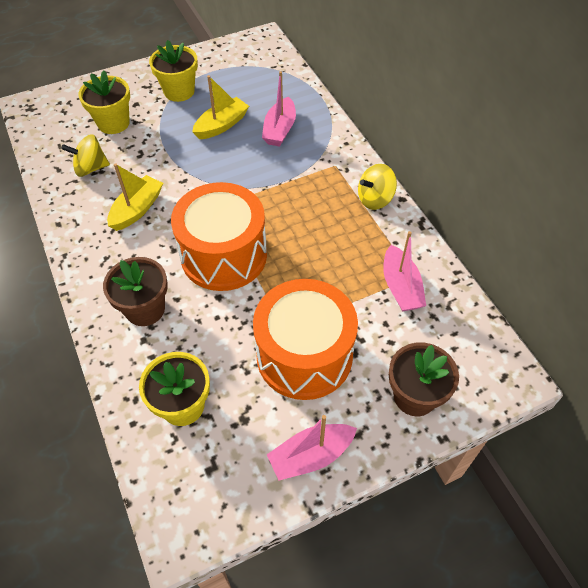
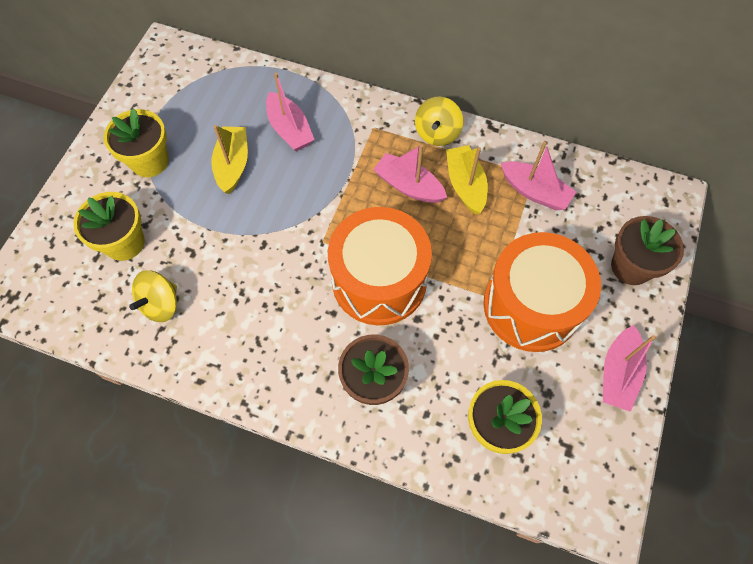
camera: 45 degrees left, 10 degrees up
yellow boat [107,163,163,231] -> yellow boat moved to [446,145,488,215]
none -> pink boat [373,144,447,203]

